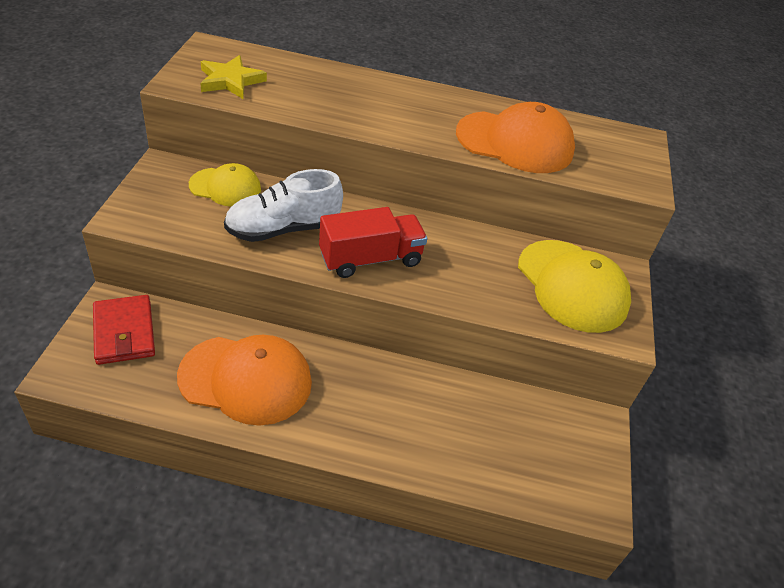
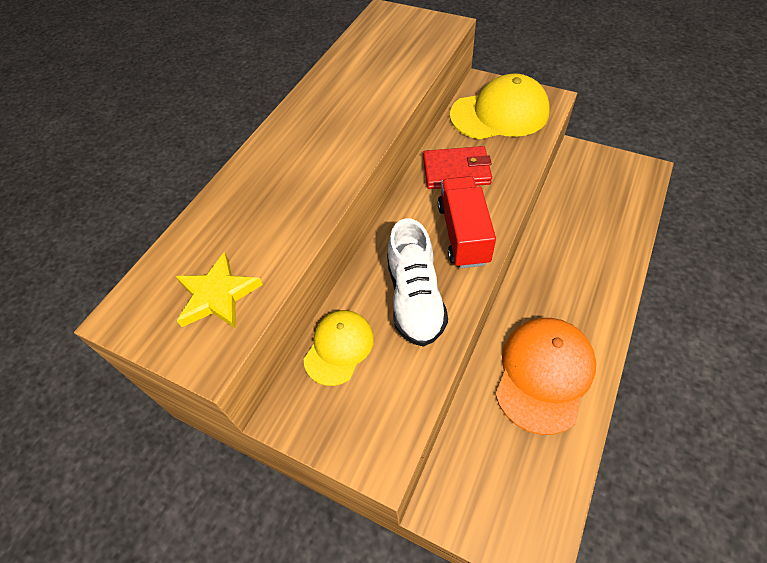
camera: 65 degrees left, 10 degrees up
red wallet [93,295,155,365] -> red wallet moved to [423,146,492,189]
orange cap [456,102,575,173] -> none

